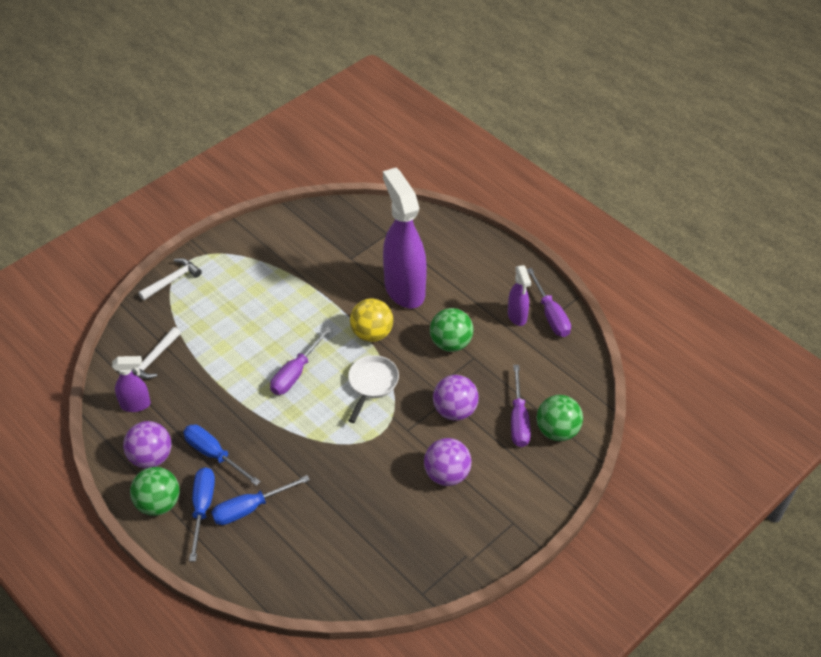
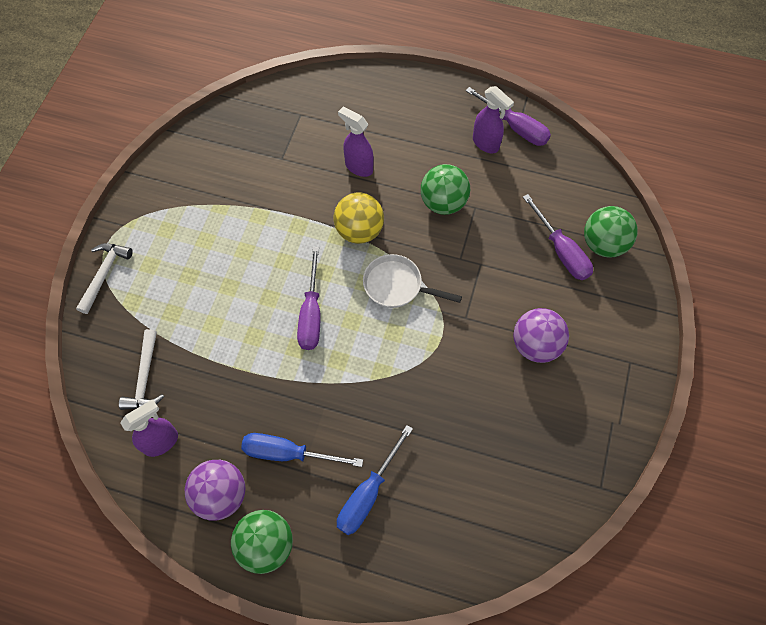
camera: 30 degrees left, 15 degrees up
blue screwdriver [189,467,215,562] -> none
white pan [348,355,399,423] -> white pan turned 60 degrees counterclockwise [363,254,462,308]
purple spray bottle [383,168,427,309] -> purple spray bottle [338,107,374,177], size x0.49
purple ball [433,375,479,421] -> none

